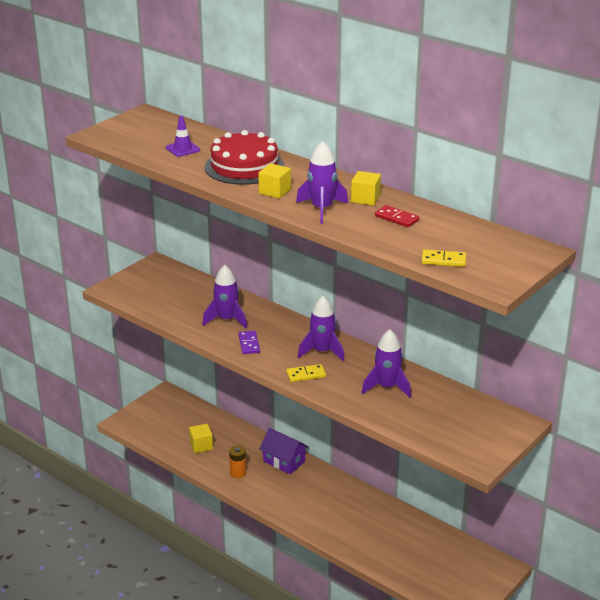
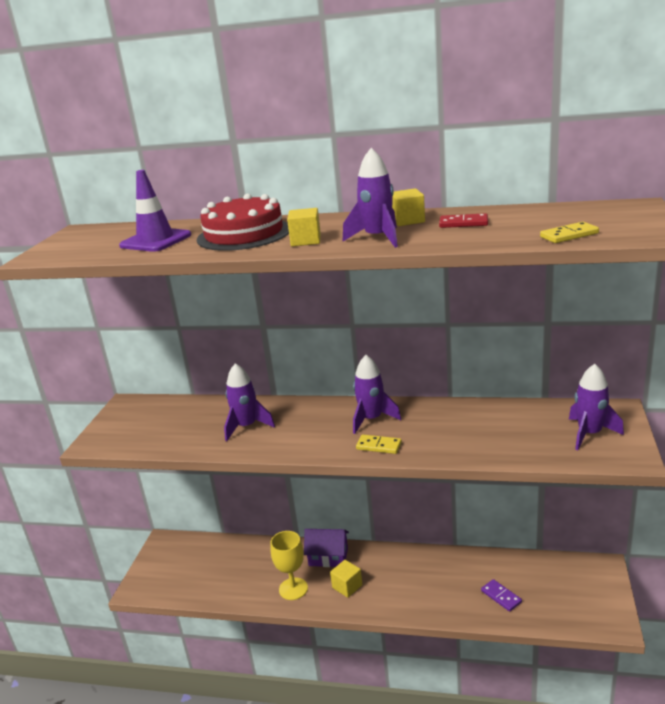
camera: 25 degrees left, 5 degrees down
purple traffic cone [166,116,200,157] -> purple traffic cone [119,170,191,252], size x1.65
yellow cube [189,424,213,453] -> yellow cube moved to [330,560,362,598]
orange battery [229,446,246,478] -> yellow goblet [270,531,308,600]
purple domino [238,331,260,354] -> purple domino moved to [481,579,522,612]
yellow domino [286,364,326,382] -> yellow domino turned 60 degrees clockwise [356,435,402,454]
purple rocket [362,329,411,398] -> purple rocket moved to [569,364,624,450]

